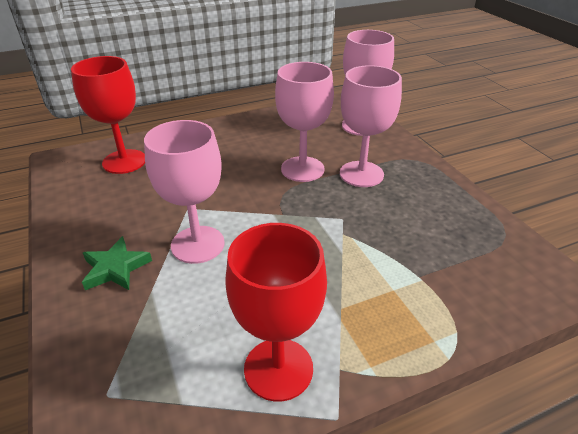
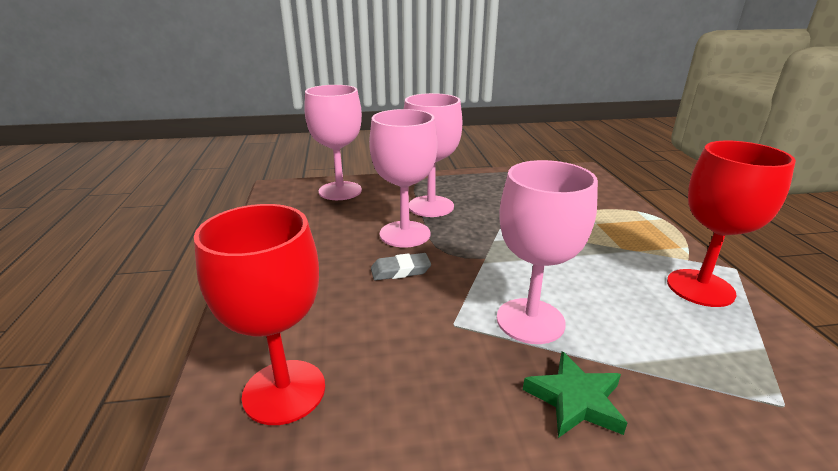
camera: 75 degrees left, 10 degrees down
none -> grey eraser [371,253,431,280]

